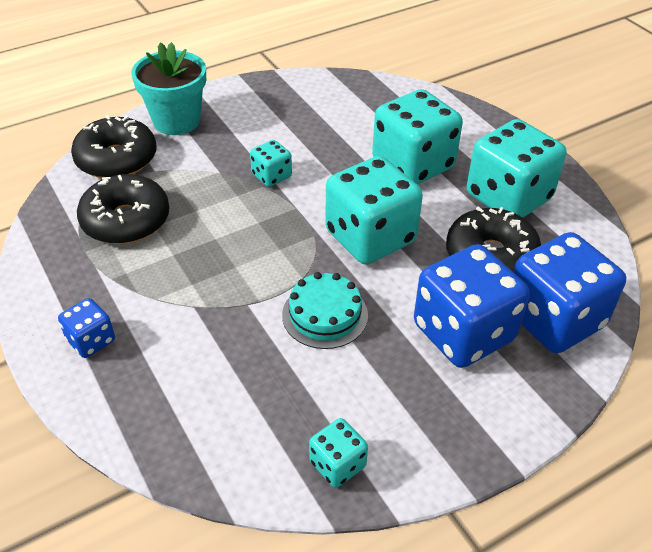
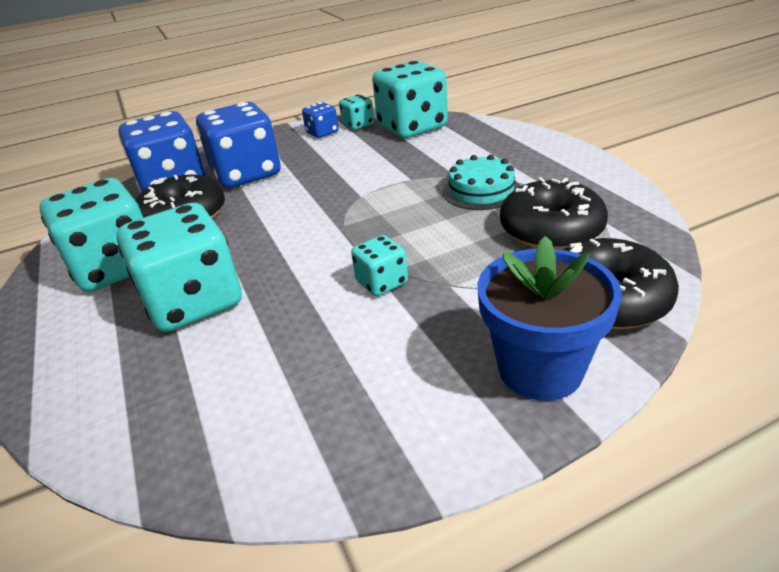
camera: 170 degrees left, 10 degrees down
blue dice [58,298,115,358] -> blue dice moved to [302,102,339,138]
turquoise flower pot [131,42,206,135] -> blue flower pot [478,236,622,401]
turquoise cake [282,272,368,349] -> turquoise cake moved to [443,155,520,210]
turquoise dice [325,156,423,264] -> turquoise dice moved to [372,61,448,138]

